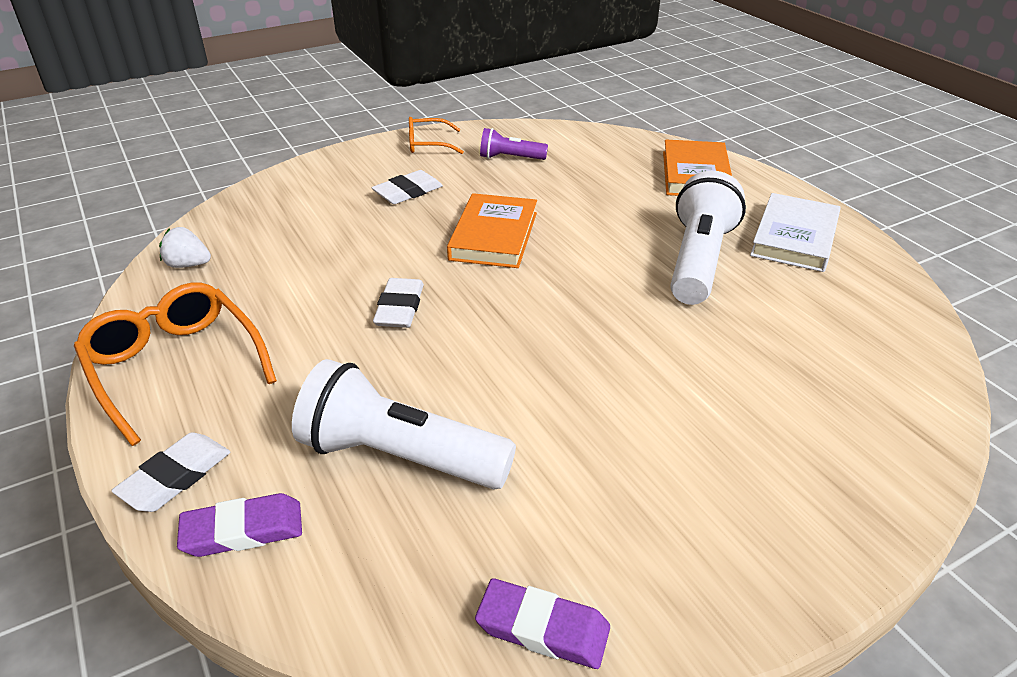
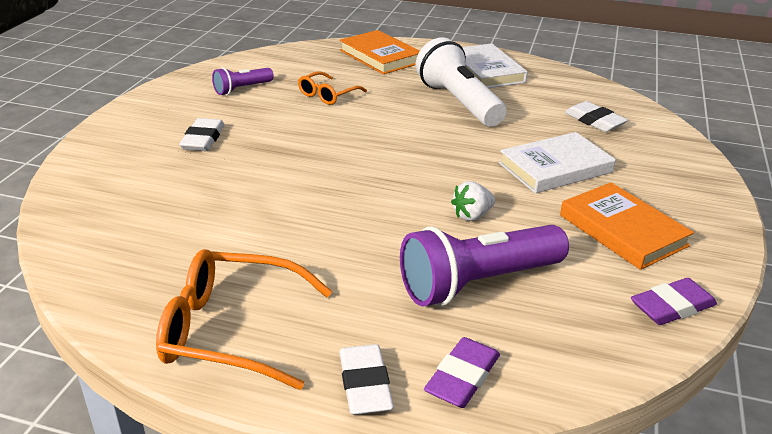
camera: 45 degrees left, 5 degrees down
white strawberry [159,227,211,268] -> white strawberry moved to [451,181,495,221]
white flashlight [292,359,516,490] -> purple flashlight [400,225,569,307]
white eraser [373,278,424,328] -> white eraser moved to [564,101,628,132]
orange glasses [409,117,464,154] -> orange glasses moved to [298,71,367,105]
orange book [447,193,537,268] -> orange book moved to [560,182,694,270]
none -> white book [499,132,616,193]

